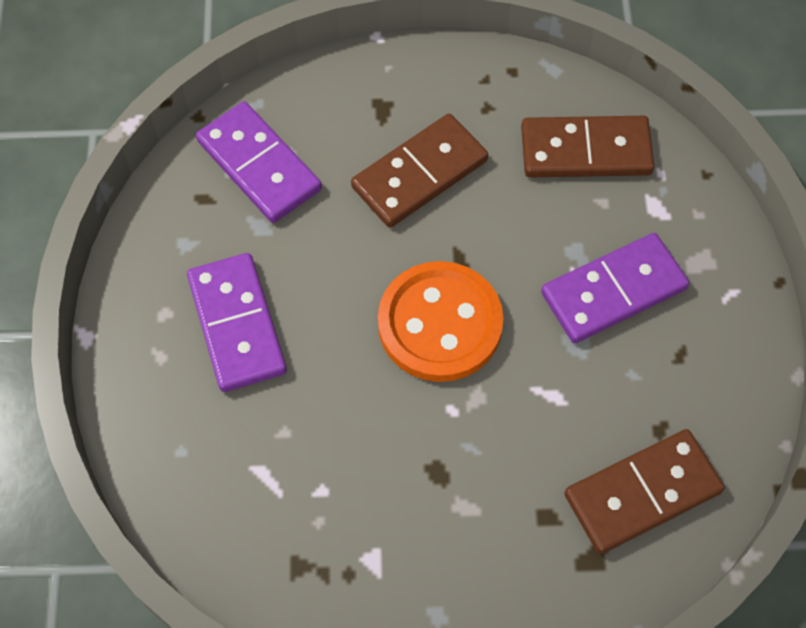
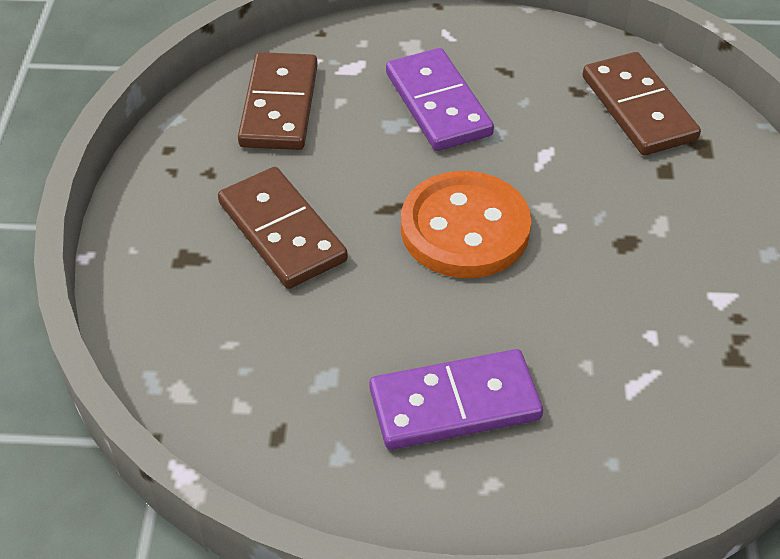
camera: 85 degrees left, 15 degrees down
purple domino [196,101,322,223] -> none

